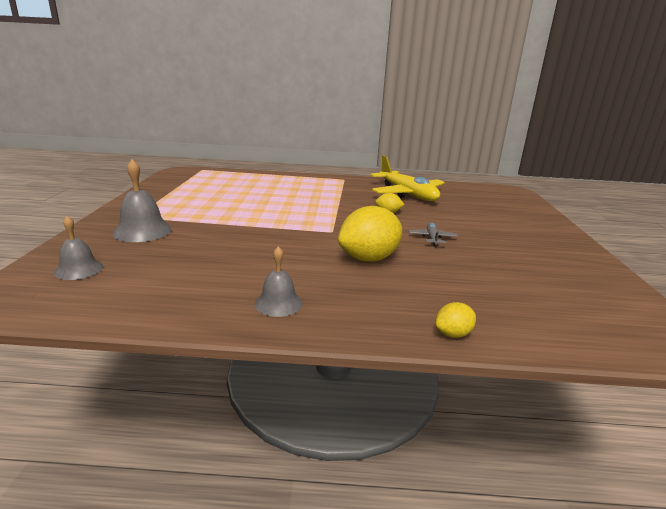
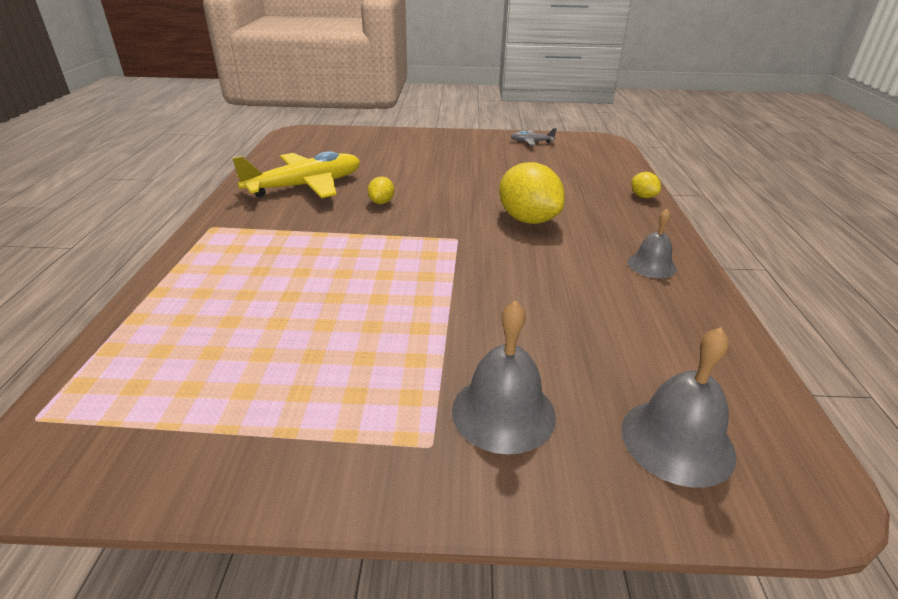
camera: 90 degrees left, 10 degrees up
grey bell [54,216,103,280] -> grey bell [621,327,736,488], size x1.54
grey plane [409,222,457,246] -> grey plane moved to [511,128,557,145]

